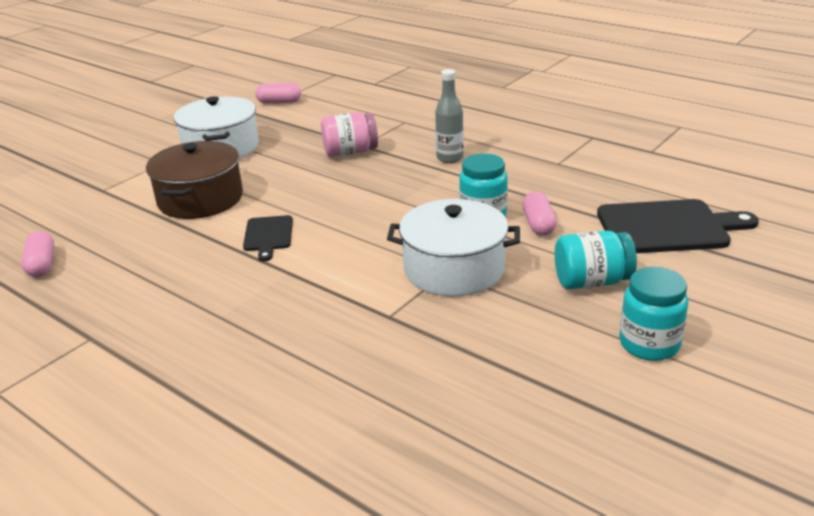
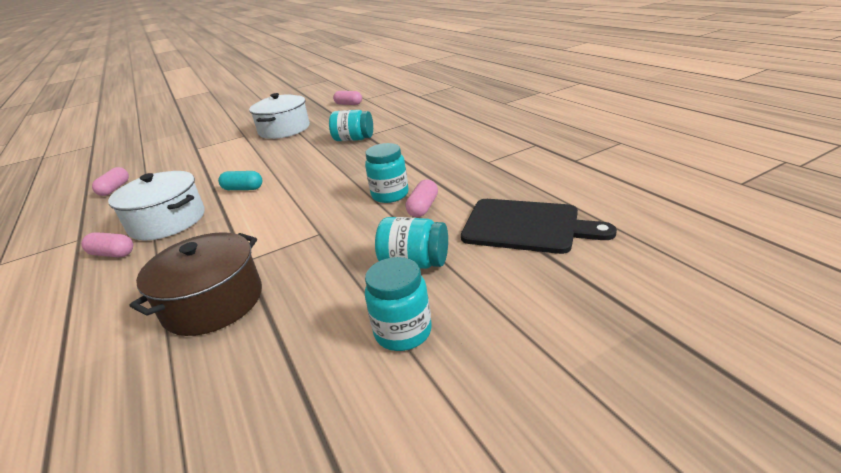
camera: 25 degrees right, 0 degrees up
brown pot [146,141,243,219] -> brown pot moved to [130,232,262,336]
black cutting board [243,215,293,261] -> turquoise capsule [218,171,262,190]
pink jar [321,112,378,157] -> turquoise jar [329,110,373,141]
white pot [387,199,520,296] -> white pot moved to [108,171,204,240]
grey bottle [435,69,464,163] -> none
none -> pink capsule [81,232,133,257]

